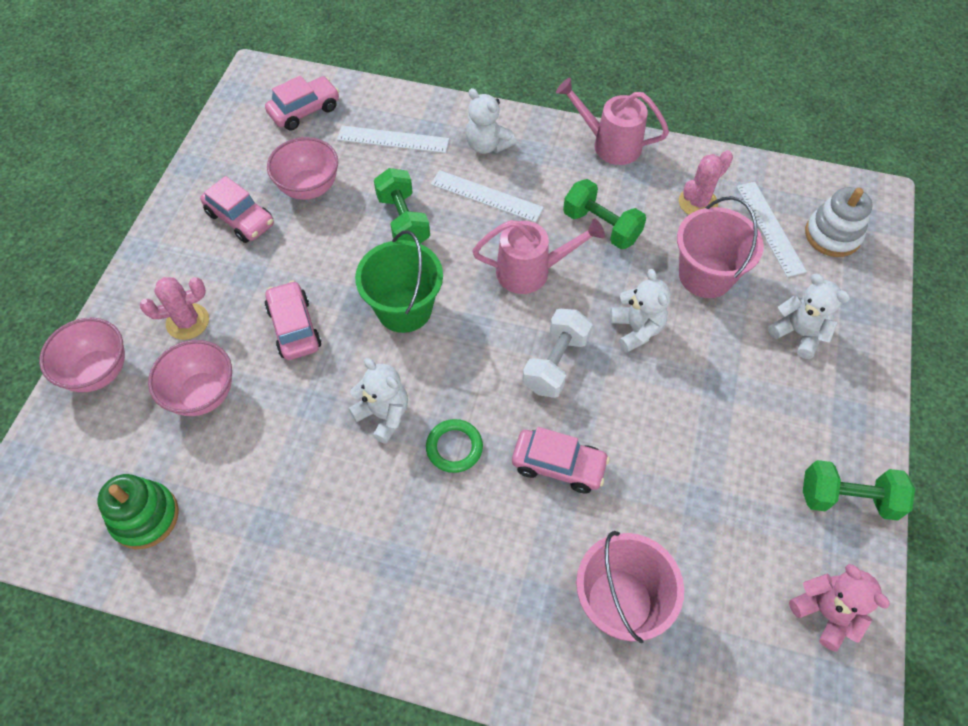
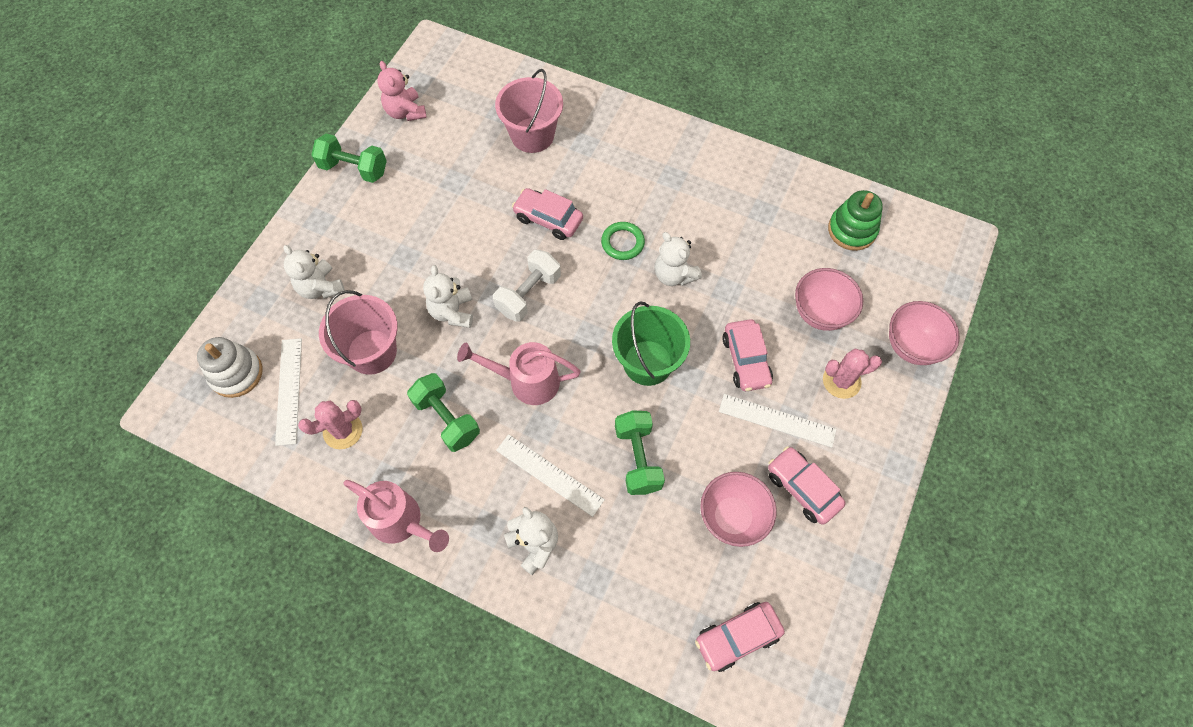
camera: 170 degrees left, 5 degrees up
white ruler [337,126,449,153] -> white ruler moved to [719,394,837,448]

